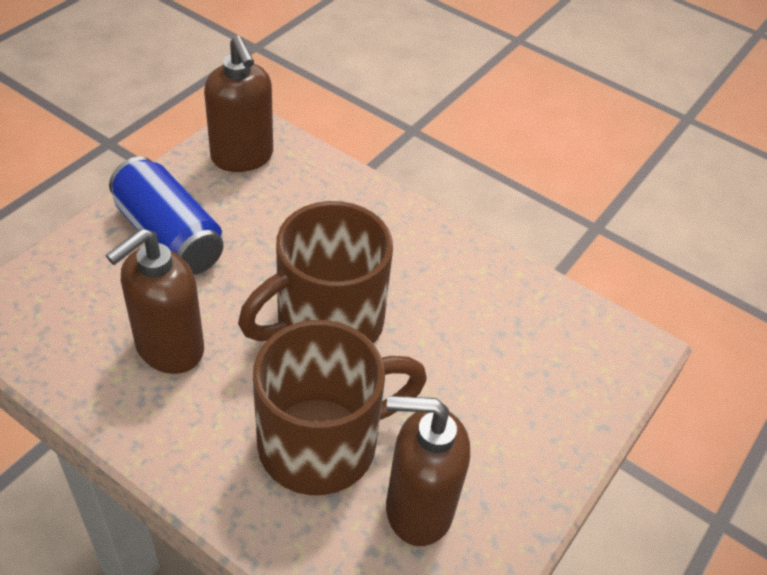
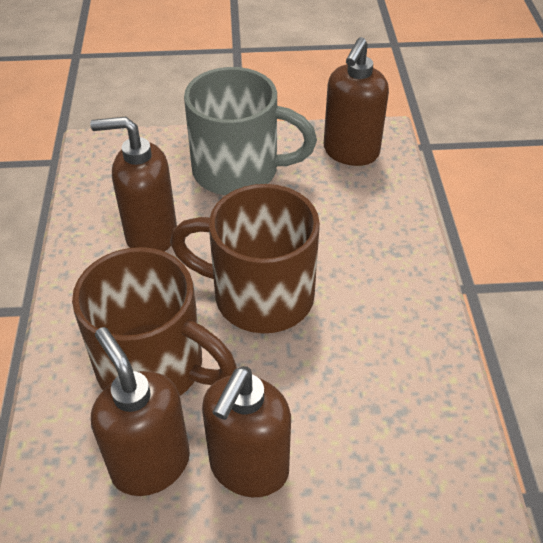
camera: 55 degrees right, 0 degrees up
blue can [109,157,224,275] -> grey mug [184,67,317,195]
none -> brown soap dispenser [202,366,291,497]

